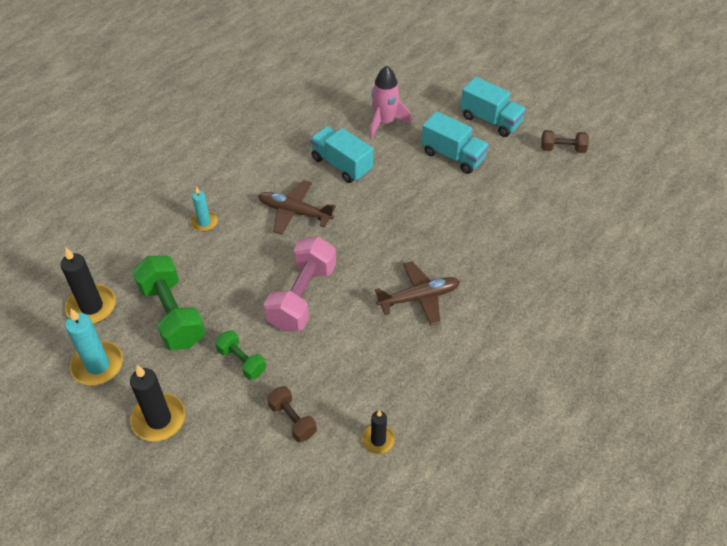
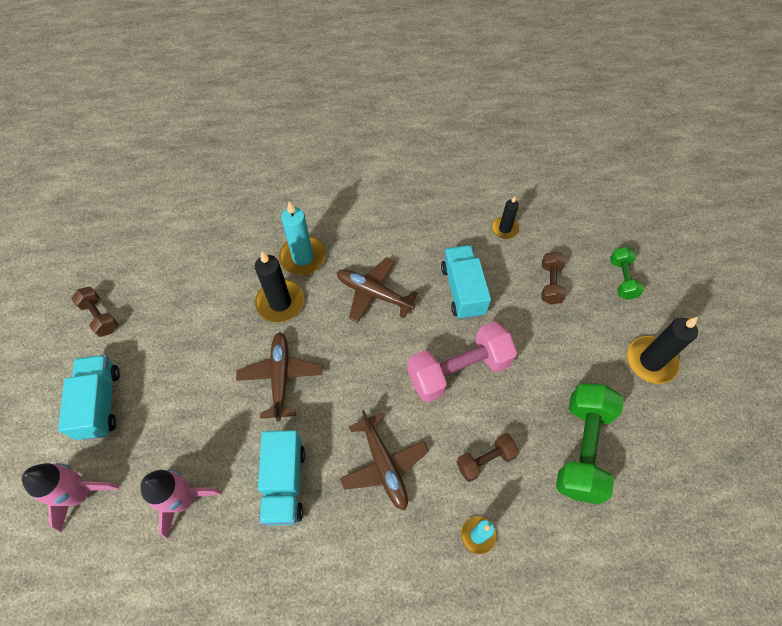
camera: 135 degrees left, 10 degrees up
black candle [60,248,116,324] -> black candle moved to [255,251,304,322]
turquoise candle [65,309,123,386] -> turquoise candle moved to [279,201,326,275]
green dumbbell [215,330,266,380] -> green dumbbell moved to [610,247,644,300]
turquoise truck [421,111,489,174] -> turquoise truck moved to [441,245,491,320]
none -> pink rocket [22,463,119,532]
none -> brown plane [236,332,322,421]
none -> brown dumbbell [457,433,519,482]

